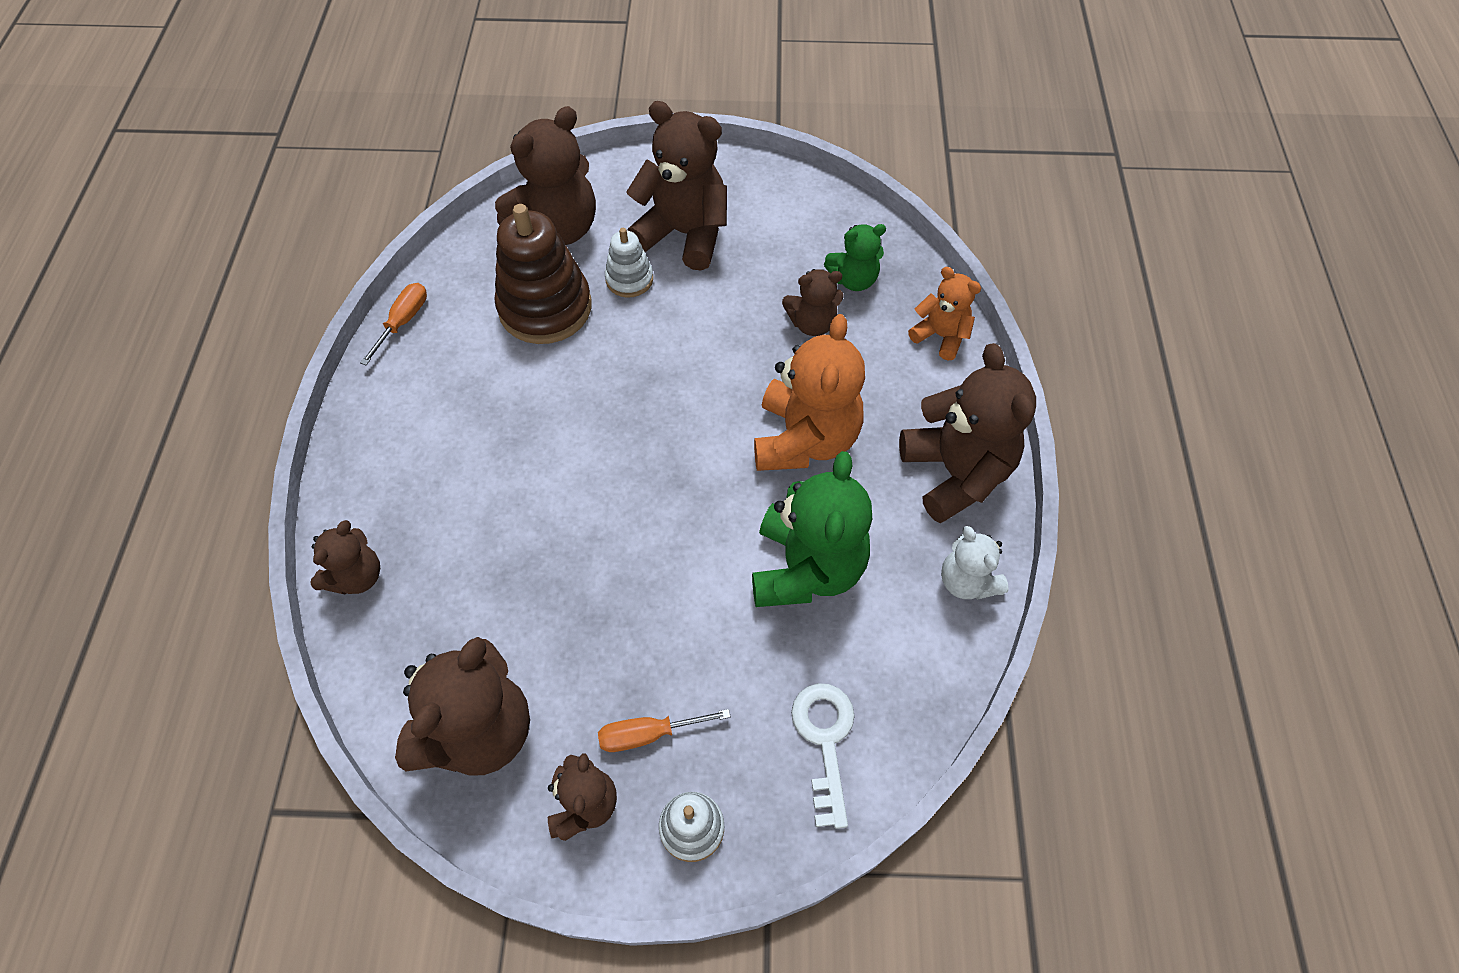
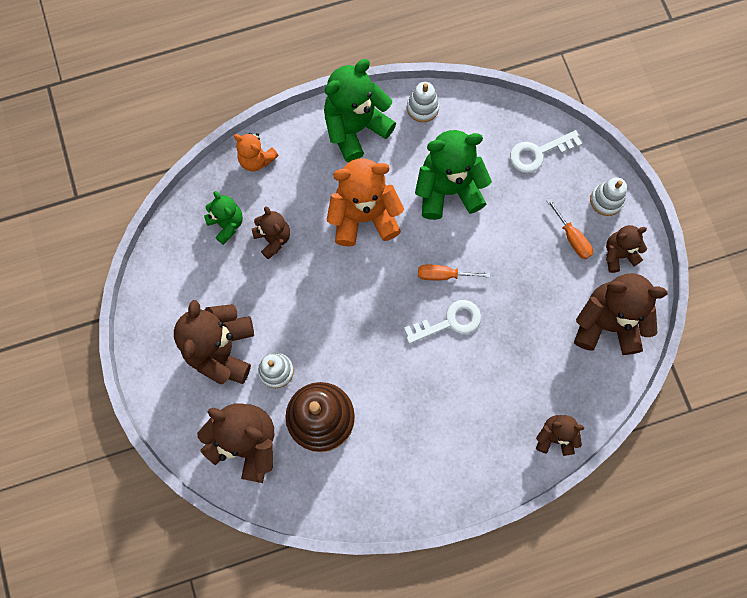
camera: 110 degrees left, 15 degrees up
orange screwdriver [360,283,427,365] -> orange screwdriver moved to [418,264,491,281]
brown teddy bear [899,343,1036,523] -> green teddy bear [324,59,396,162]
orange teddy bear [908,267,981,361] -> orange teddy bear turned 75 degrees counterclockwise [234,133,279,171]
white teddy bear [941,526,1009,600] -> white stacking toy [407,82,439,122]
none -> white key [404,300,481,344]

